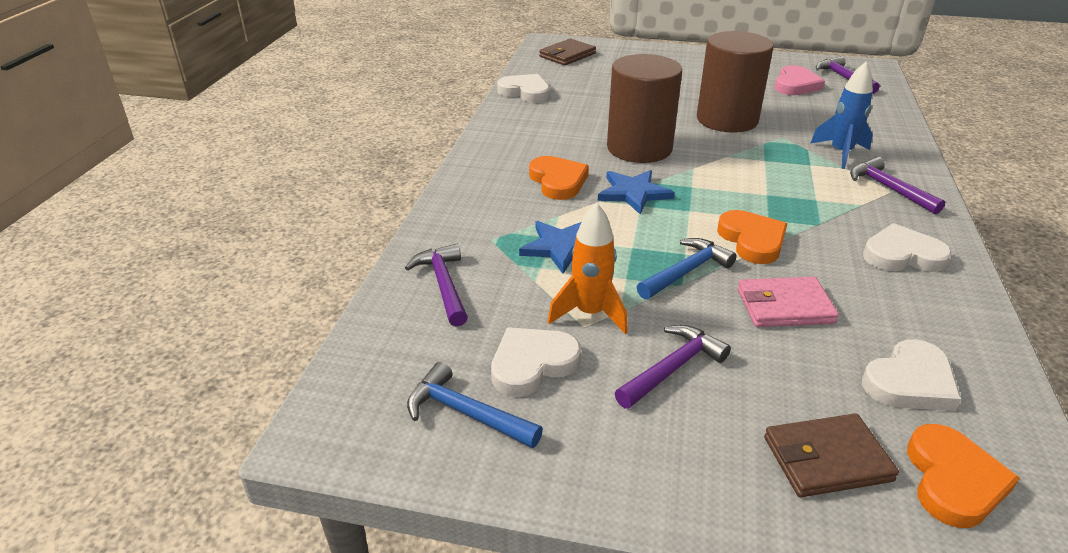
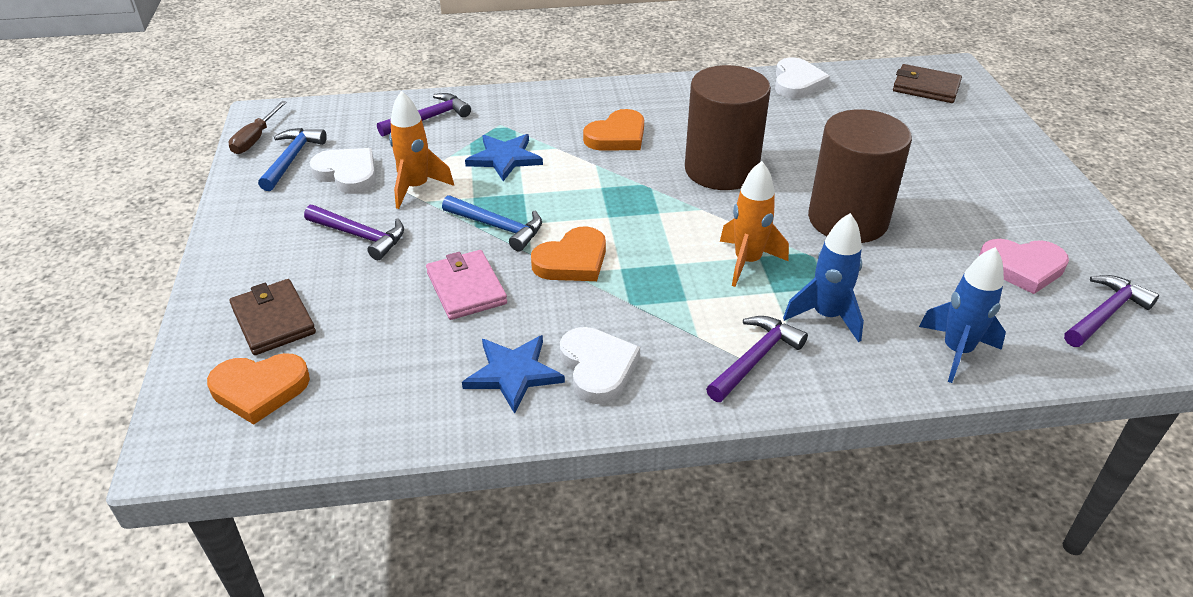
camera: 70 degrees right, 5 degrees up
blue star [598,170,675,214] -> blue star moved to [462,335,565,414]
white heart [862,339,961,411] -> none
none -> brown screwdriver [228,101,287,154]
none -> orange rocket [720,161,789,287]
none -> blue rocket [919,247,1006,383]

